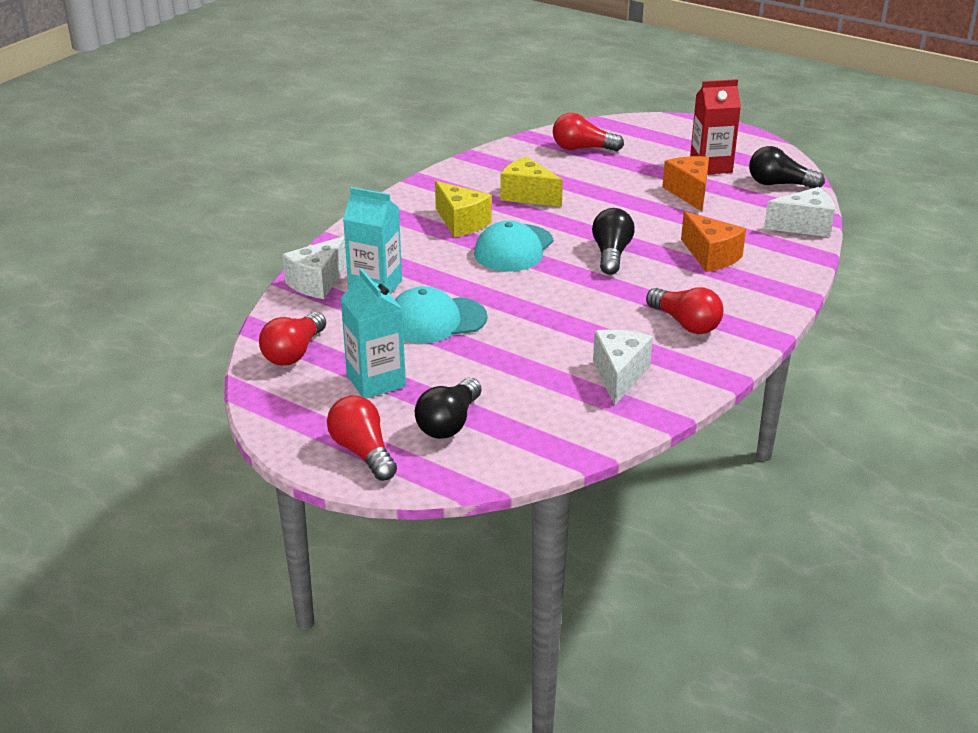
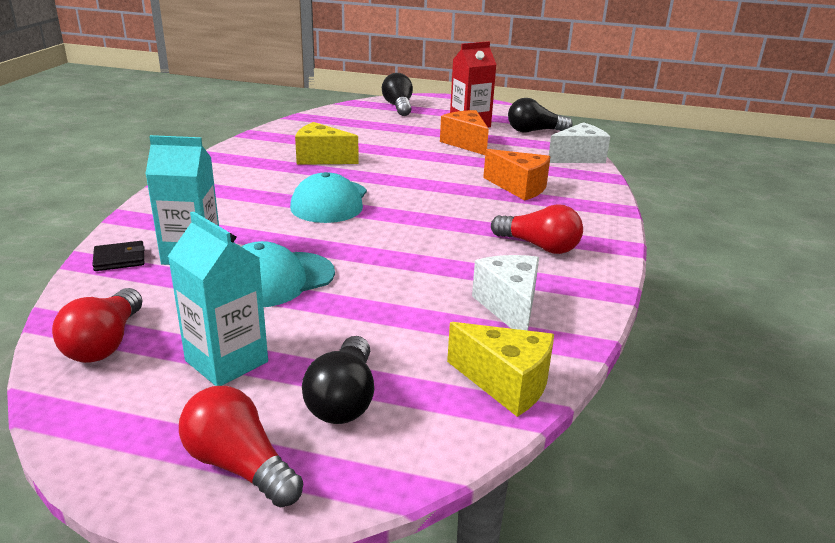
camera: 20 degrees left, 5 degrees down
white cheese [282,236,347,299] -> black wallet [92,241,145,271]
yellow cheese [435,181,492,237] -> yellow cheese moved to [447,322,554,417]
red light bulb [553,113,624,151] -> none
black light bulb [592,208,635,275] -> black light bulb moved to [382,73,413,116]

